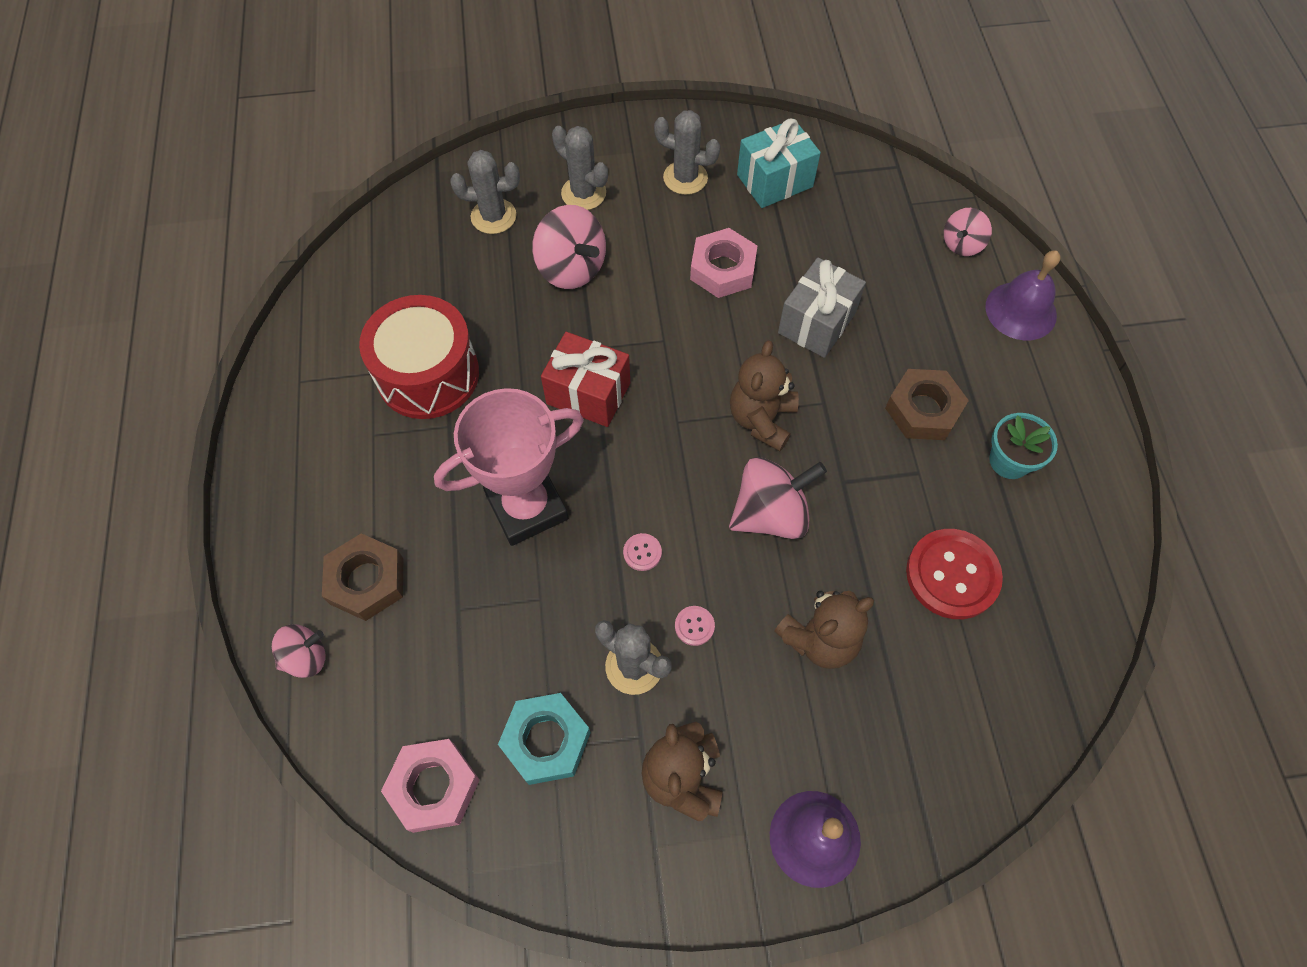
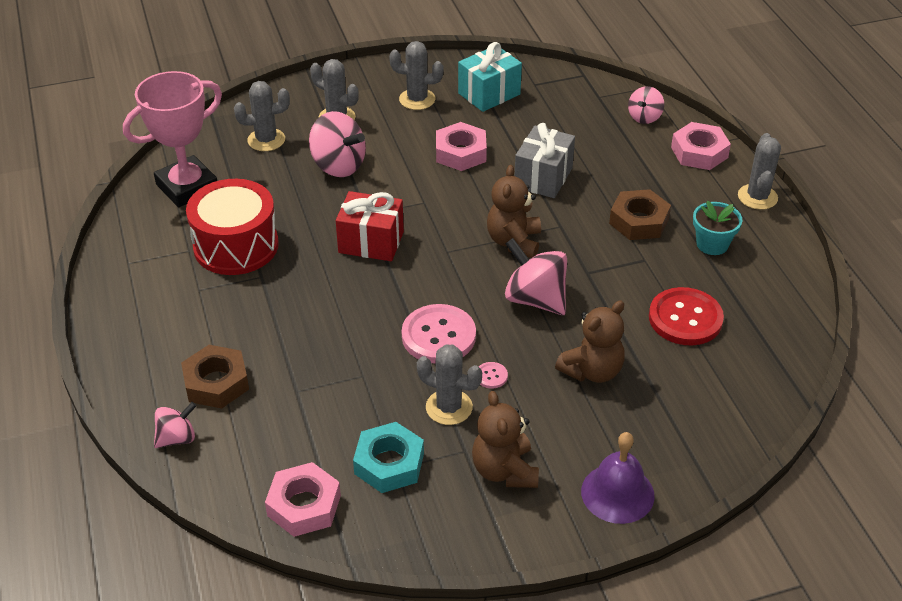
camera: 10 degrees left, 20 degrees down
pink trophy [434,388,584,546] -> pink trophy moved to [123,71,222,207]
pink button [623,533,662,571] -> pink button [402,304,476,363], size x2.36
pink spinning top [729,457,827,539] -> pink spinning top turned 105 degrees counterclockwise [505,238,567,315]
purple bell [985,250,1061,340] -> pink nut [671,122,731,170]
none -> grey cactus [738,133,781,210]

